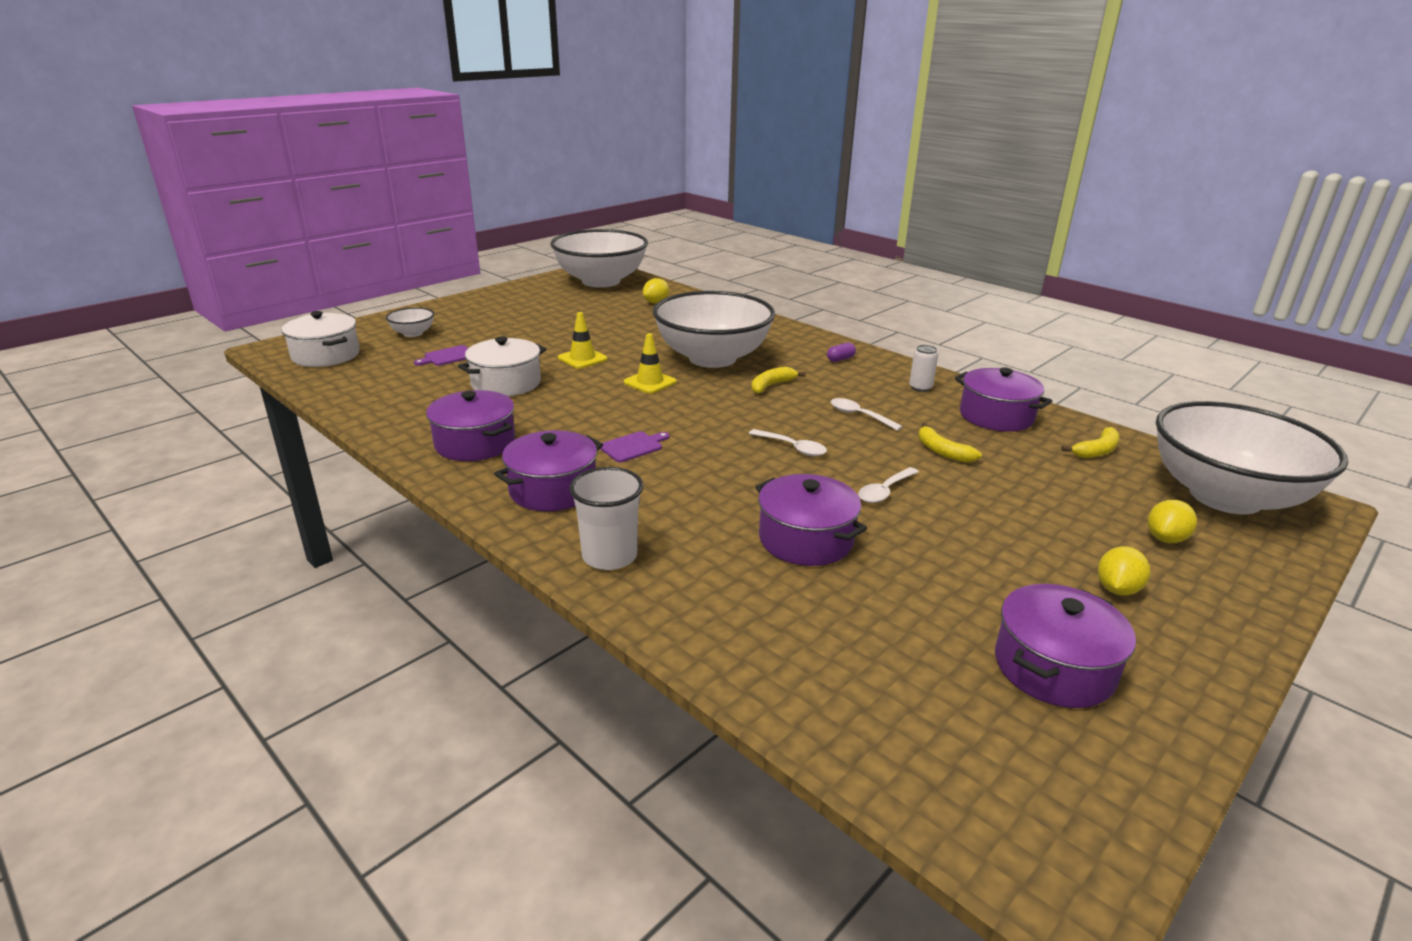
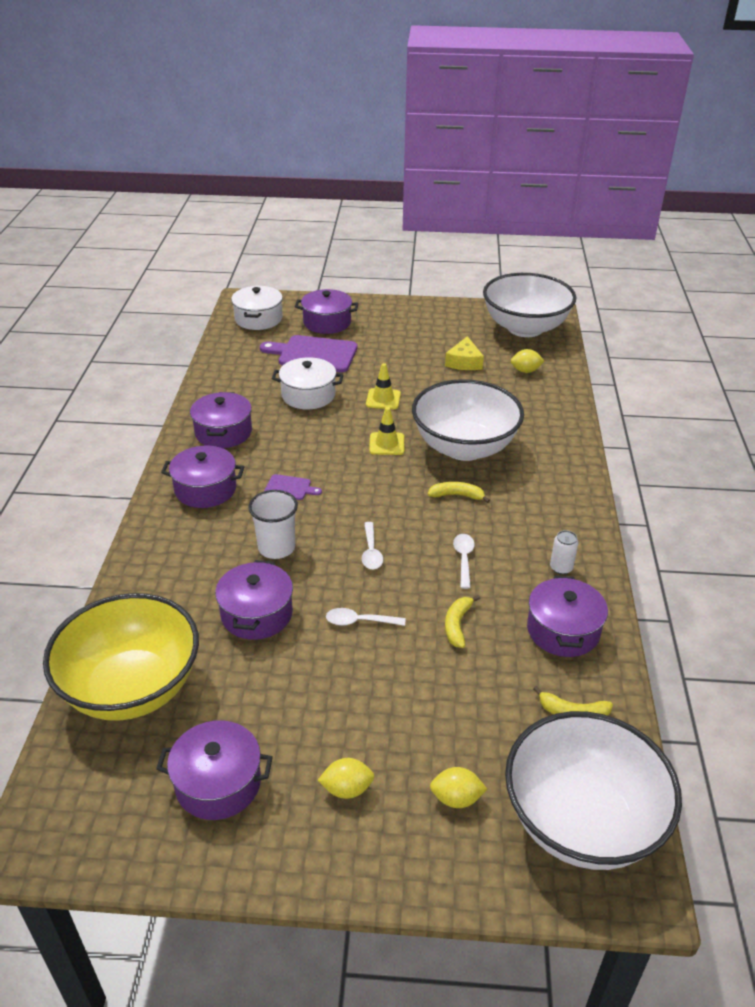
camera: 50 degrees right, 10 degrees up
white bowl [386,307,434,337] -> purple pot [295,289,359,334]
purple cutting board [414,345,468,366] -> purple cutting board [260,335,358,372], size x2.09
white cup [569,467,643,570] -> white cup moved to [249,490,298,559]
purple capsule [827,342,856,362] -> none
none -> yellow bowl [43,593,199,721]
none -> yellow cheese [445,336,484,370]

